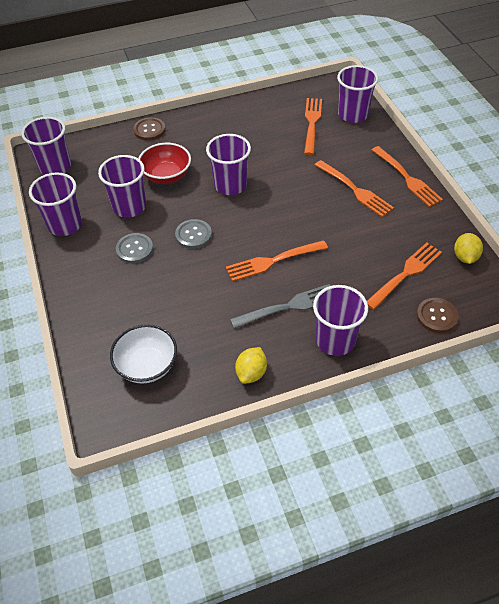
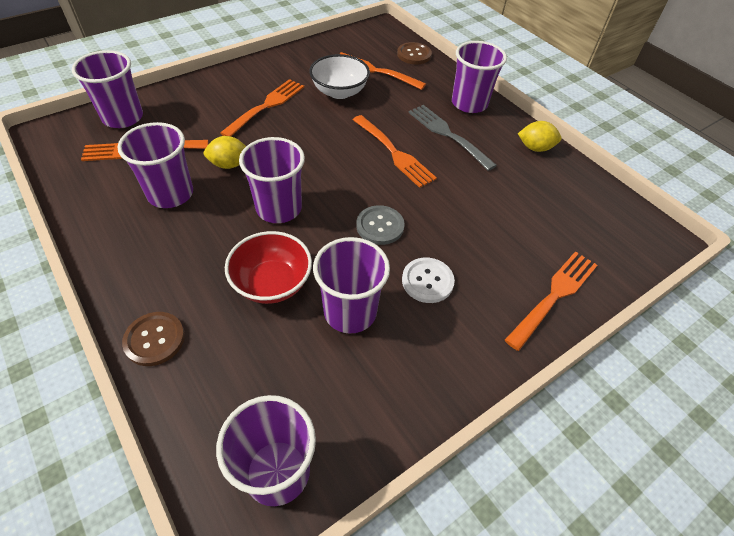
camera: 110 degrees left, 0 degrees up
purple cup [29,172,82,236] -> purple cup moved to [117,122,193,208]
white bowl [110,324,177,384] -> white bowl moved to [309,54,370,99]
grey button [116,233,153,263] -> white button [402,258,455,303]
orange fork [372,146,443,207] -> orange fork moved to [505,251,597,351]
yellow lemon [454,233,483,264] -> yellow lemon moved to [204,136,246,169]

